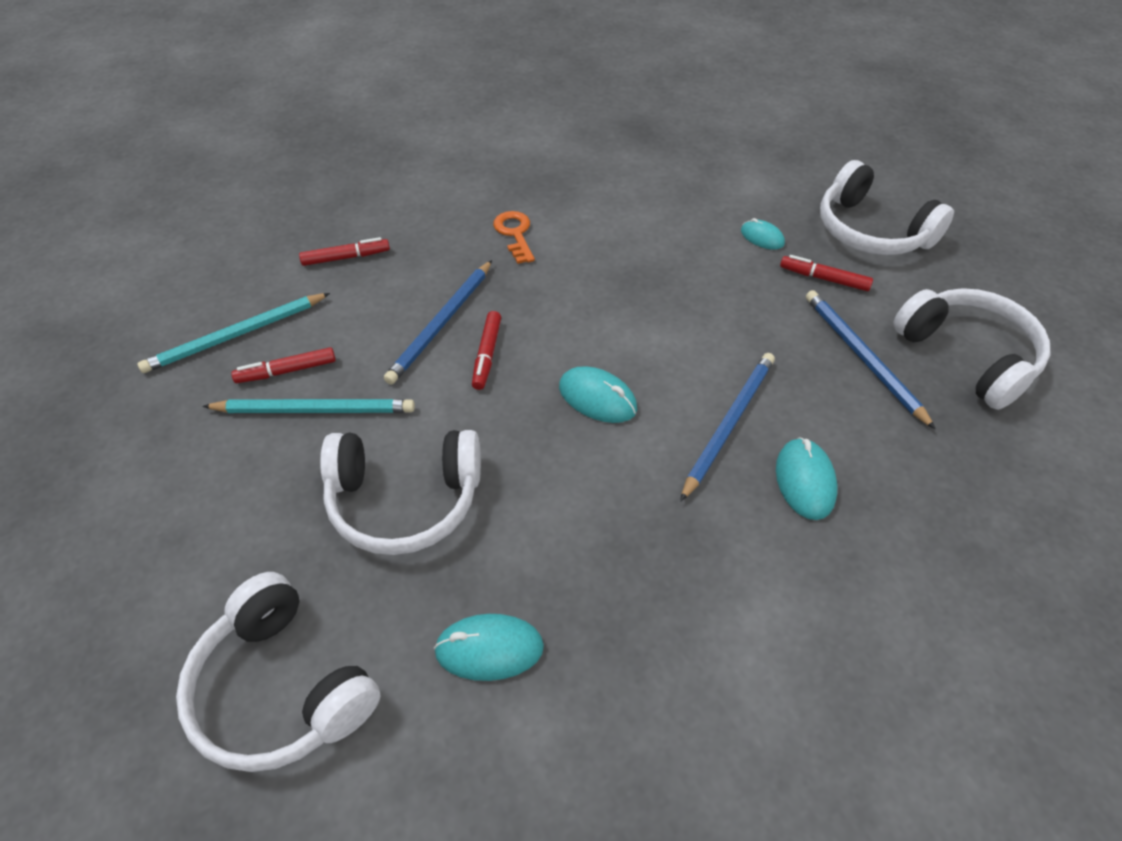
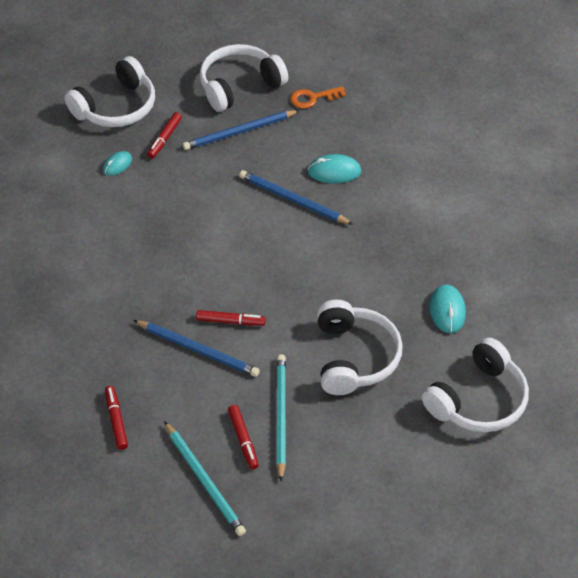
camera: 90 degrees left, 0 degrees up
orange key [493,211,535,264] -> orange key moved to [290,86,346,109]
turquoise mouse [559,366,637,423] -> none

